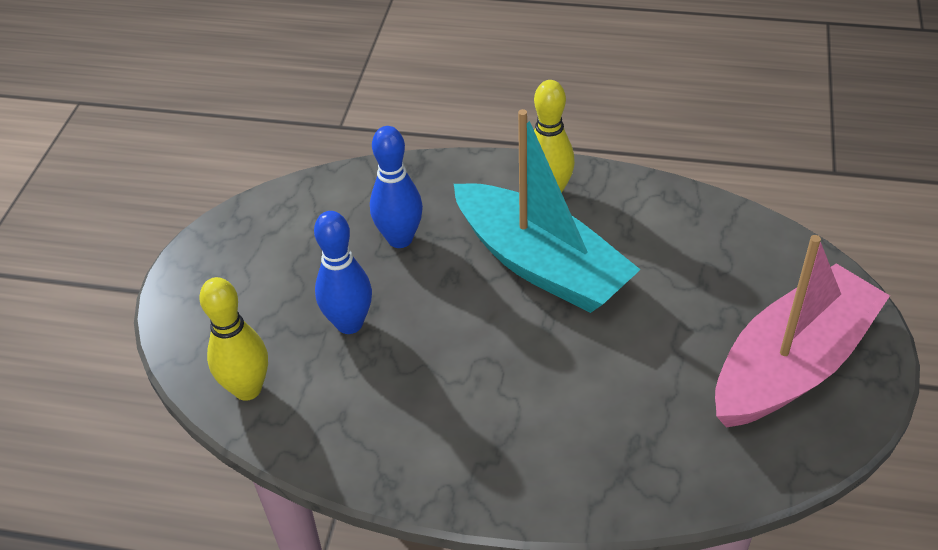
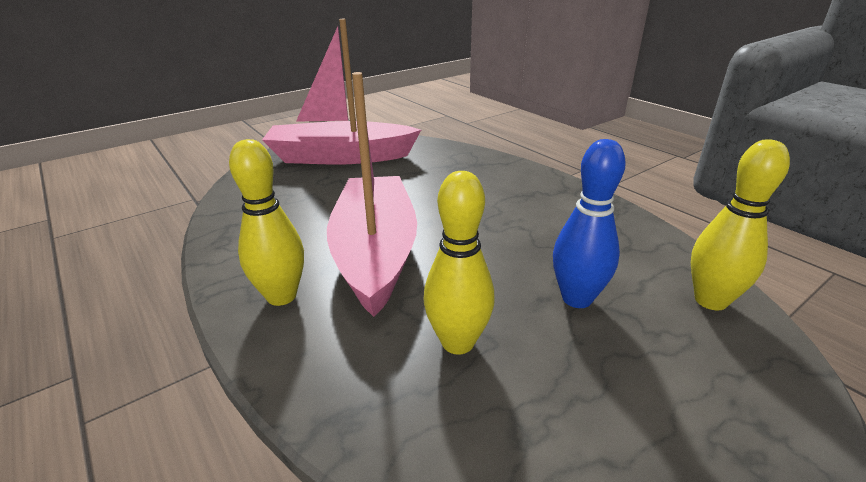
camera: 140 degrees left, 15 degrees down
blue bowling pin [370,126,423,248] -> yellow bowling pin [424,171,495,355]
turquoise boat [454,109,641,313] -> pink boat [327,72,417,317]

